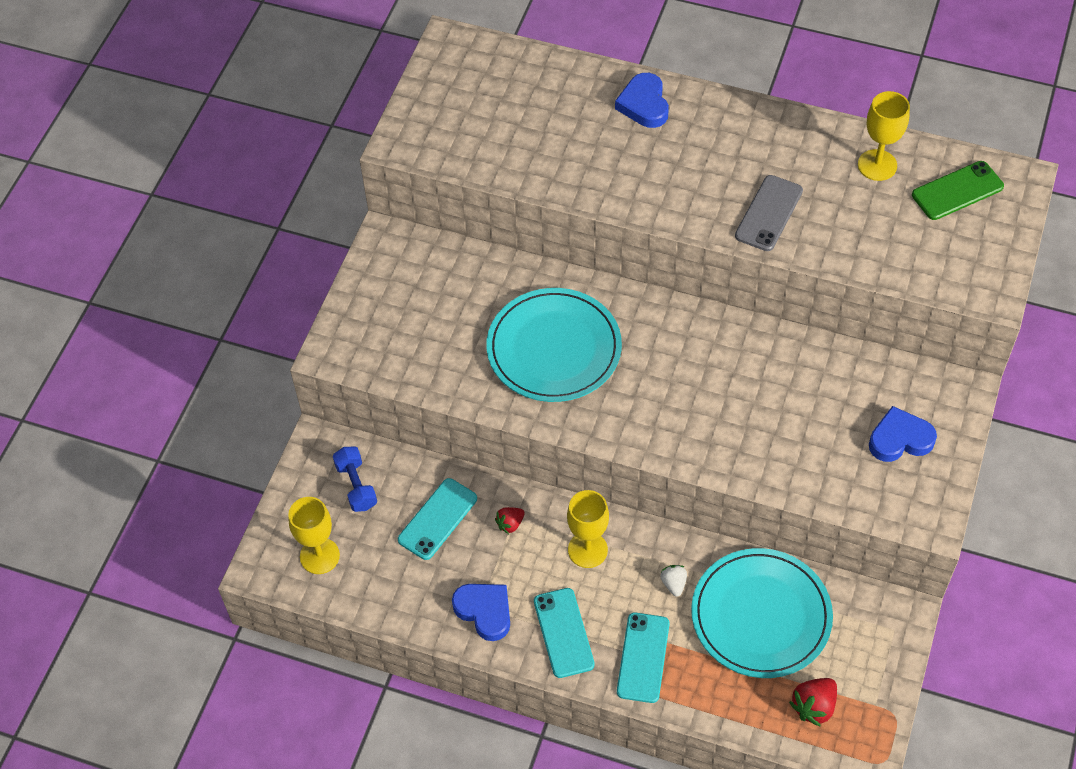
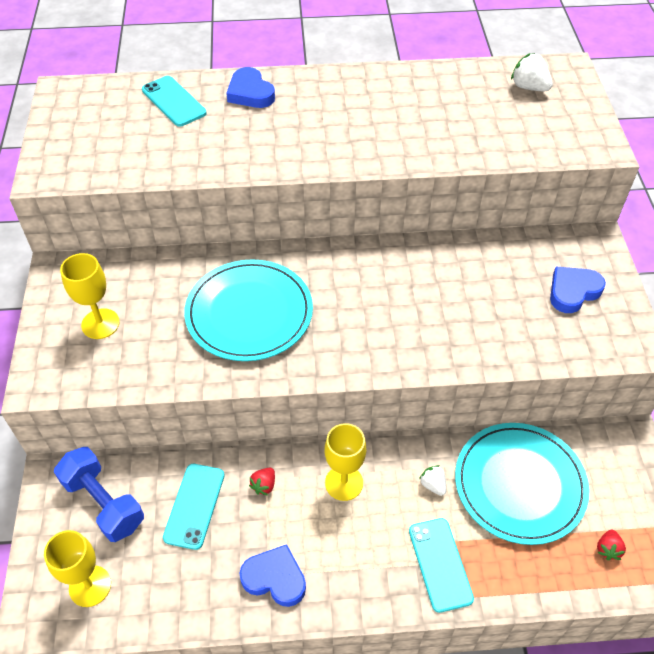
camera: 25 degrees left, 5 degrees down
blue dumbbell [333,446,377,512] -> blue dumbbell [54,447,144,542], size x1.51
turquoise phone [534,588,595,678] -> turquoise phone moved to [142,76,207,127]
grey phone [735,175,803,251] -> none
red strawberry [789,678,837,727] -> red strawberry [597,530,626,560], size x0.63
yellow goblet [858,91,910,181] -> yellow goblet moved to [60,253,120,339]
green phone [912,161,1004,220] -> white strawberry [511,53,553,91]

